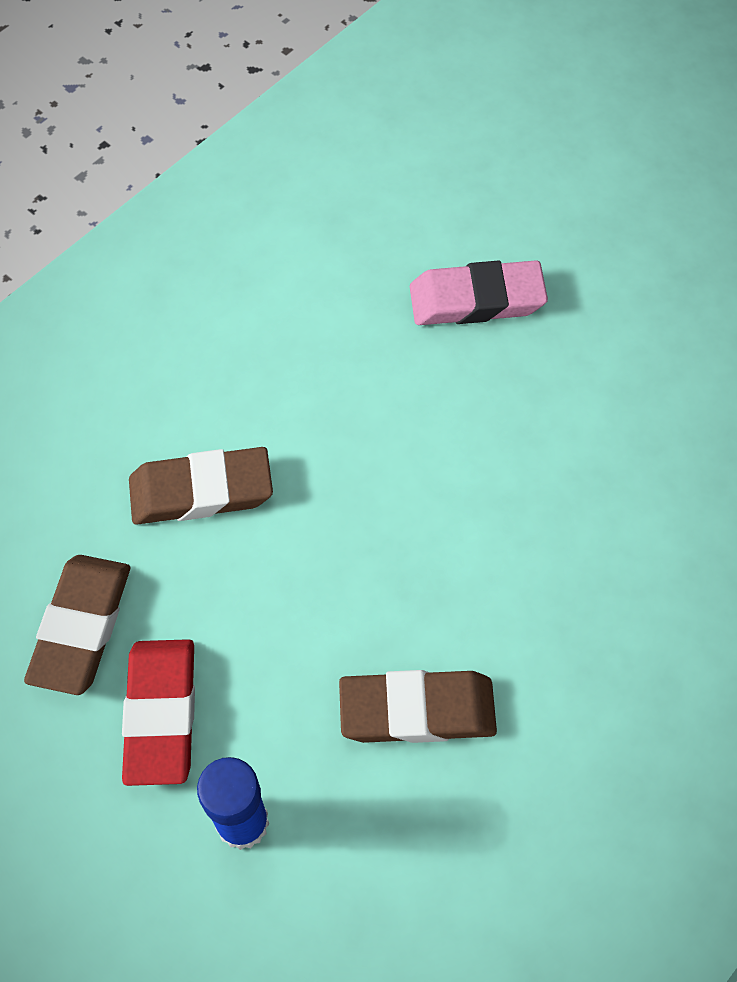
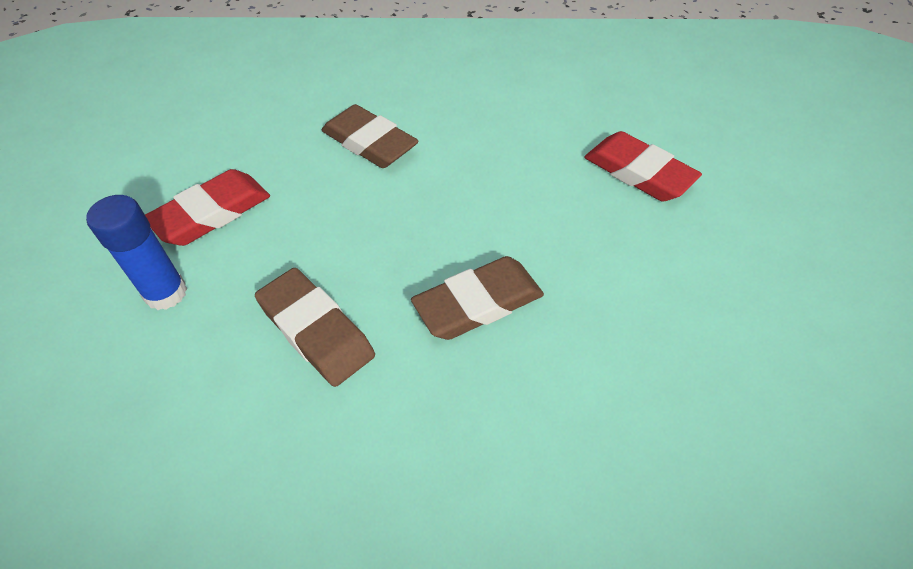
camera: 50 degrees right, 10 degrees down
brown eraser [24,555,130,695] -> brown eraser moved to [411,256,544,340]
pink eraser [410,260,548,325] -> red eraser [584,131,702,202]

